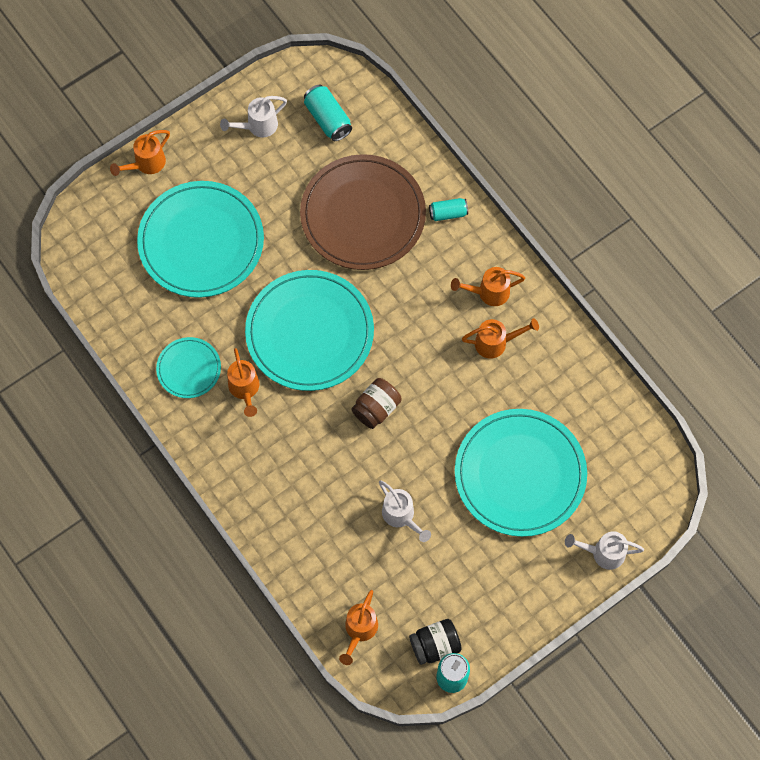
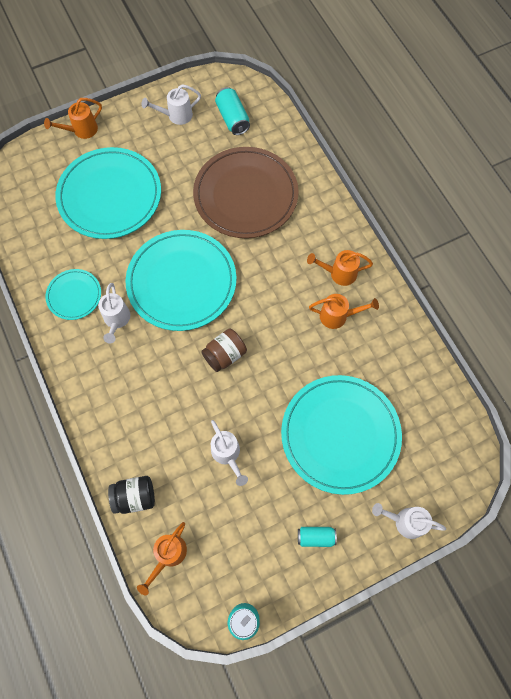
camera: 10 degrees right, 0 degrees up
orange watering can [227,348,260,417] -> white watering can [98,283,130,344]
black jar [409,619,462,665] -> black jar moved to [108,476,155,514]
turquoise can [429,198,468,221] -> turquoise can moved to [298,527,337,547]

